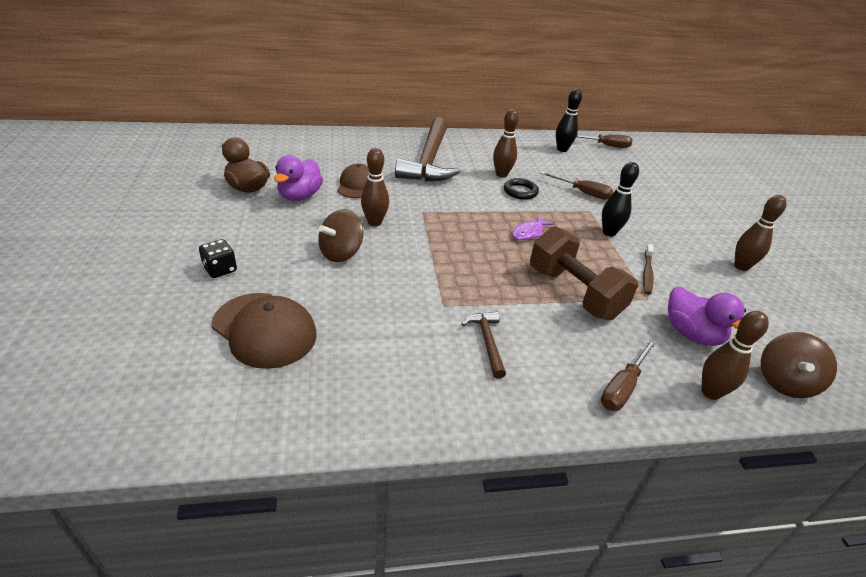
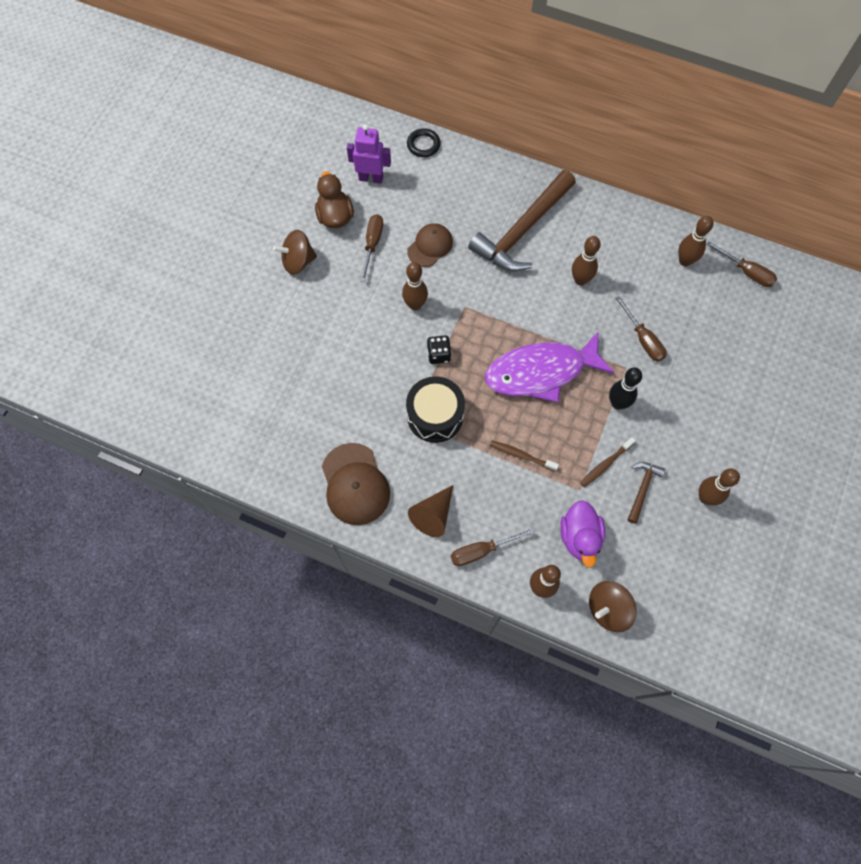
camera: 35 degrees right, 30 degrees up
black dice [199,239,237,278] -> black dice moved to [427,336,451,364]
brown cap [212,293,317,369] -> brown cap moved to [322,443,390,525]
purple duck [274,155,323,201] -> brown screwdriver [360,214,383,282]
brown spinning top [318,209,364,262] -> brown spinning top moved to [273,230,317,275]
brown hammer [462,311,506,379] -> brown hammer moved to [628,462,665,524]
black ring [504,178,539,200] -> black ring moved to [407,128,441,157]
purple fish [512,216,554,240] -> purple fish [485,331,615,402], size x2.49
brown dumbbell [530,226,638,320] -> brown toothbrush [490,441,559,471]
black bowling pin [556,89,582,152] -> brown bowling pin [678,216,713,266]
none -> purple robot [347,124,391,184]
none -> black drum [406,377,465,443]
none -> brown cone [408,485,453,537]

